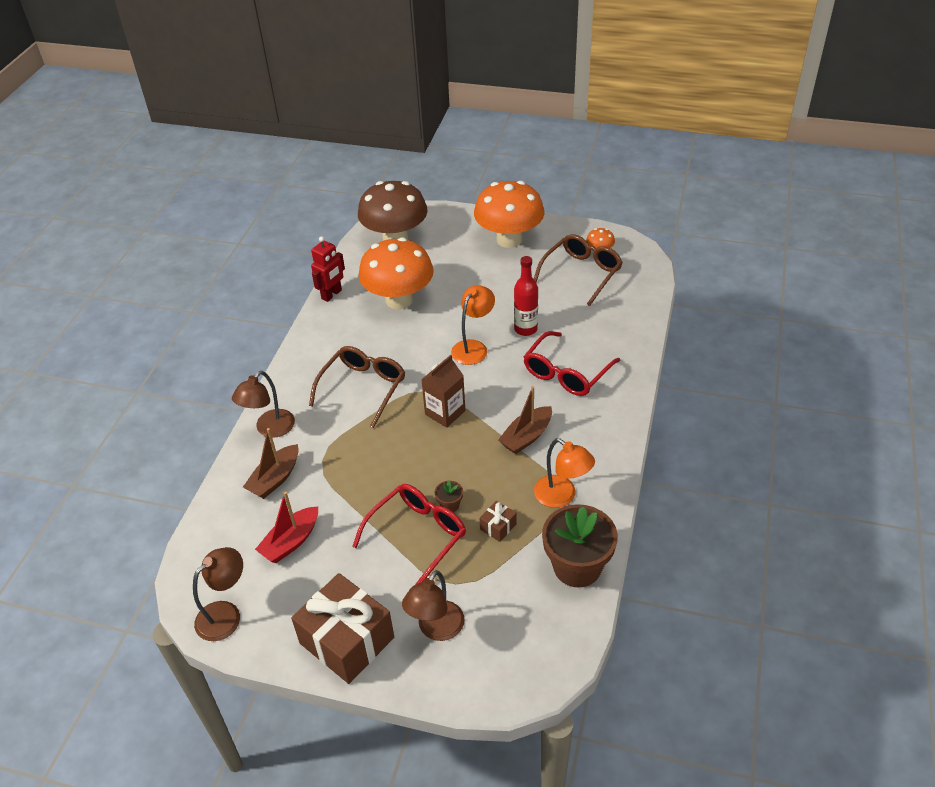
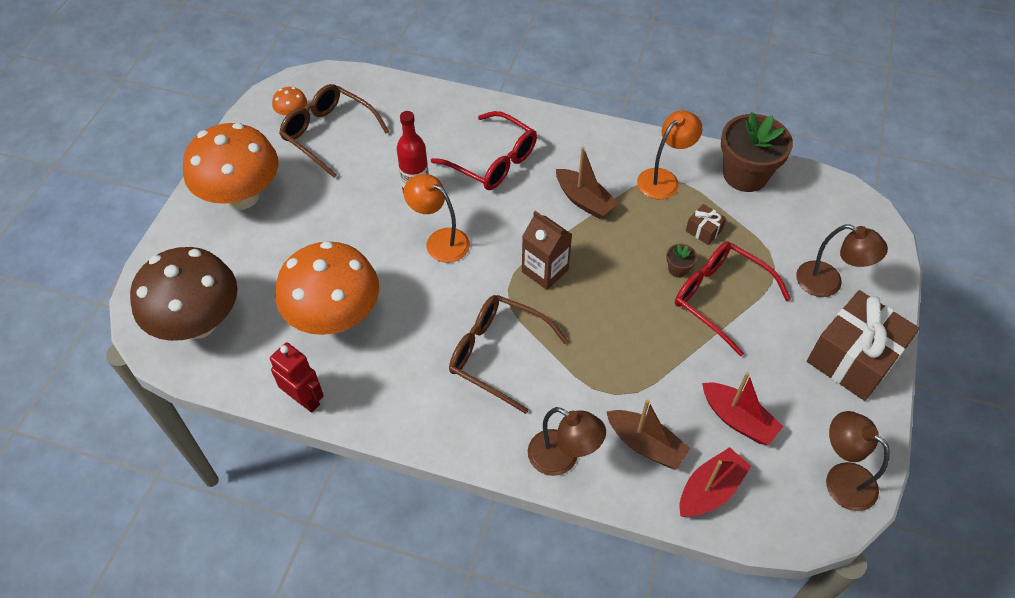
camera: 90 degrees left, 10 degrees up
none -> red boat [680,447,751,517]

